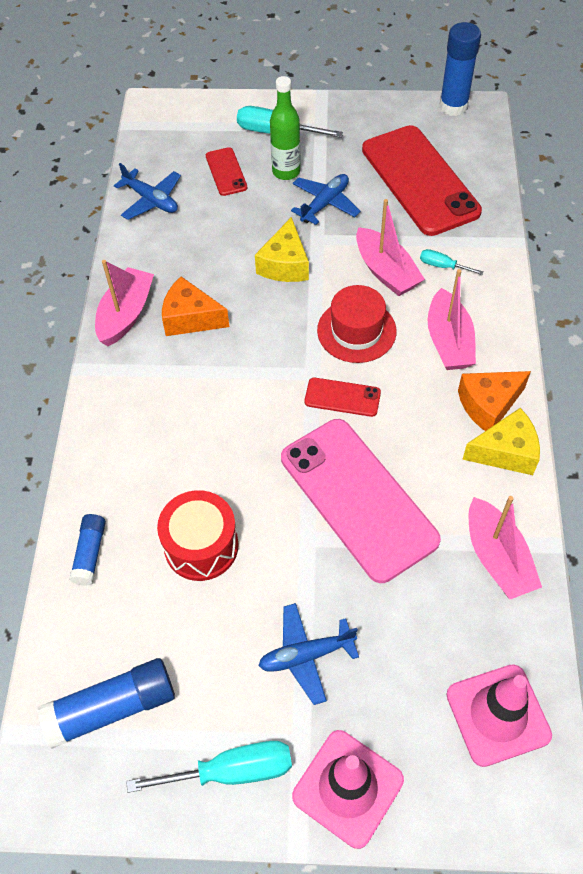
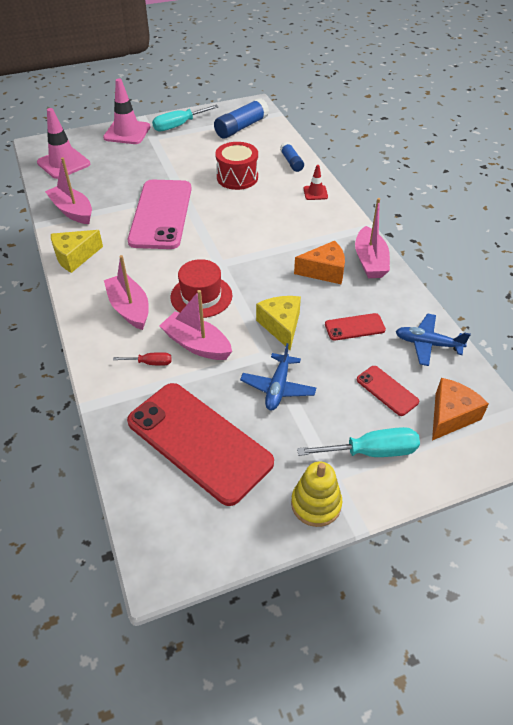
camera: 155 degrees right, 10 degrees down
blue plane [258,603,359,705] -> none
green bottle [270,76,300,180] -> none
pink phone [281,419,441,583] -> pink phone turned 60 degrees clockwise [128,180,192,249]
red phone [305,378,381,417] -> red phone moved to [325,313,386,341]
turquoise screwdriver [420,249,484,275] -> red screwdriver [113,352,172,366]
blue glue stick [439,22,481,116] -> none
orange cheese [458,371,531,431] -> orange cheese moved to [432,378,489,440]
none -> yellow stacking toy [291,462,342,527]
none -> red traffic cone [304,165,328,200]

